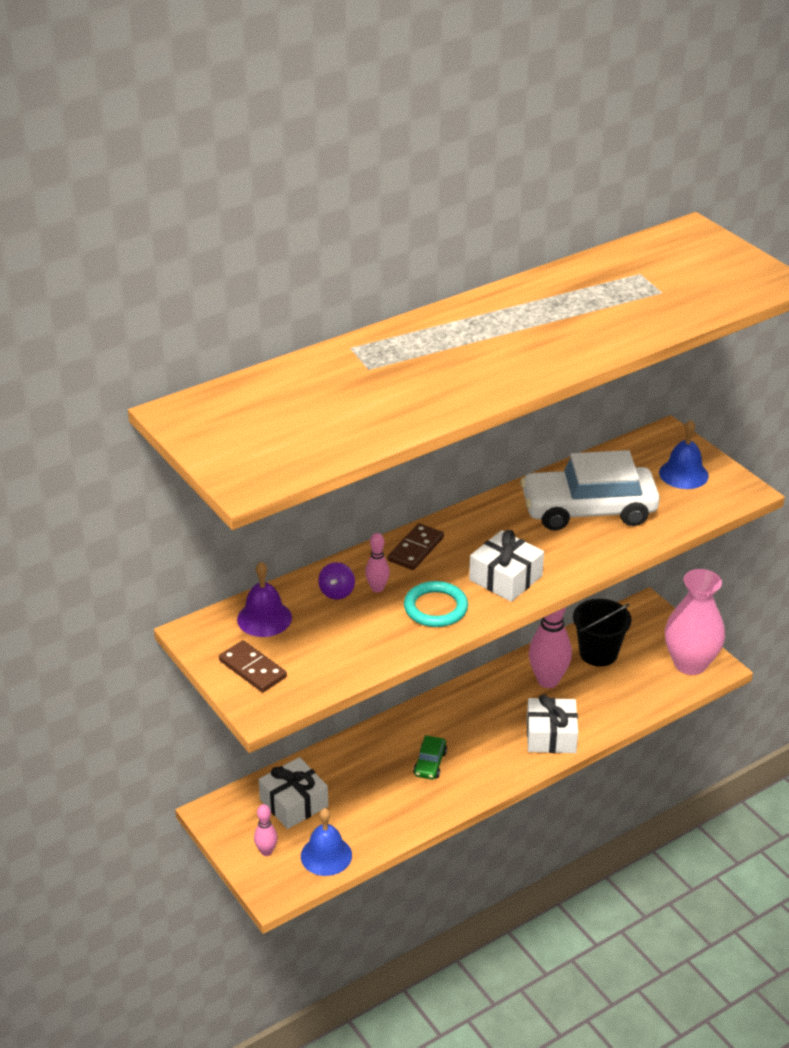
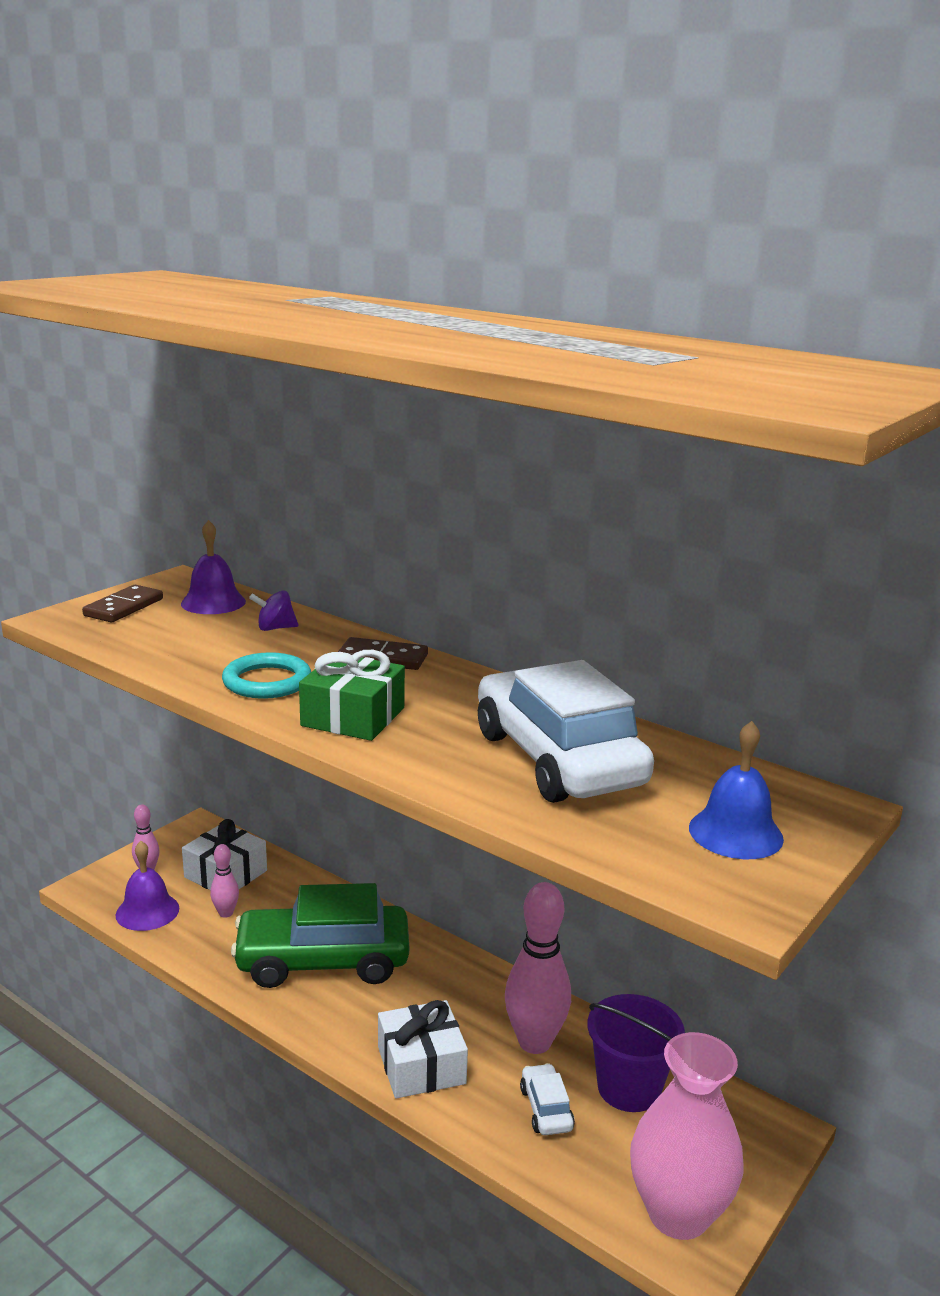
camera: 70 degrees right, 15 degrees down
blue bell [301,808,352,876] -> purple bell [115,841,179,931]
pink bowling pin [365,533,390,593] -> pink bowling pin moved to [210,844,239,918]
green car [413,735,447,780] -> green car [231,883,409,988], size x2.41
white gift [469,530,544,602] -> green gift [299,650,405,741]
black bucket [573,599,632,666] -> purple bucket [587,994,685,1112]
none -> white car [520,1063,575,1135]

